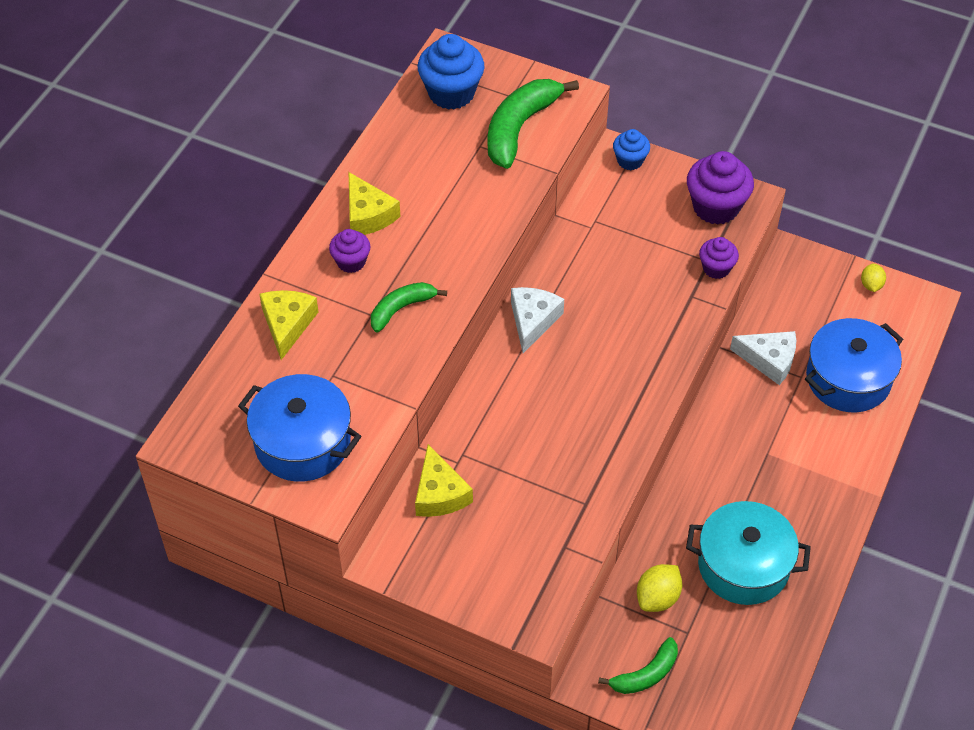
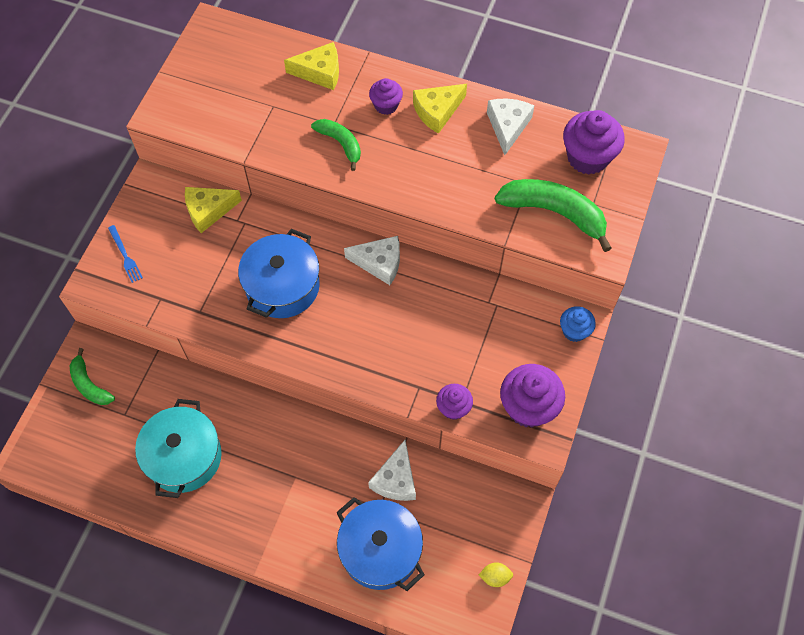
camera: 85 degrees right, 10 degrees up
blue pot [238,374,361,482] -> blue pot moved to [238,229,320,318]
blue cupcake [418,34,485,110] -> purple cupcake [563,110,625,175]
yellow lemon [637,564,682,612] -> none
none -> blue fork [108,225,143,283]
none -> white cheese [487,99,534,155]

